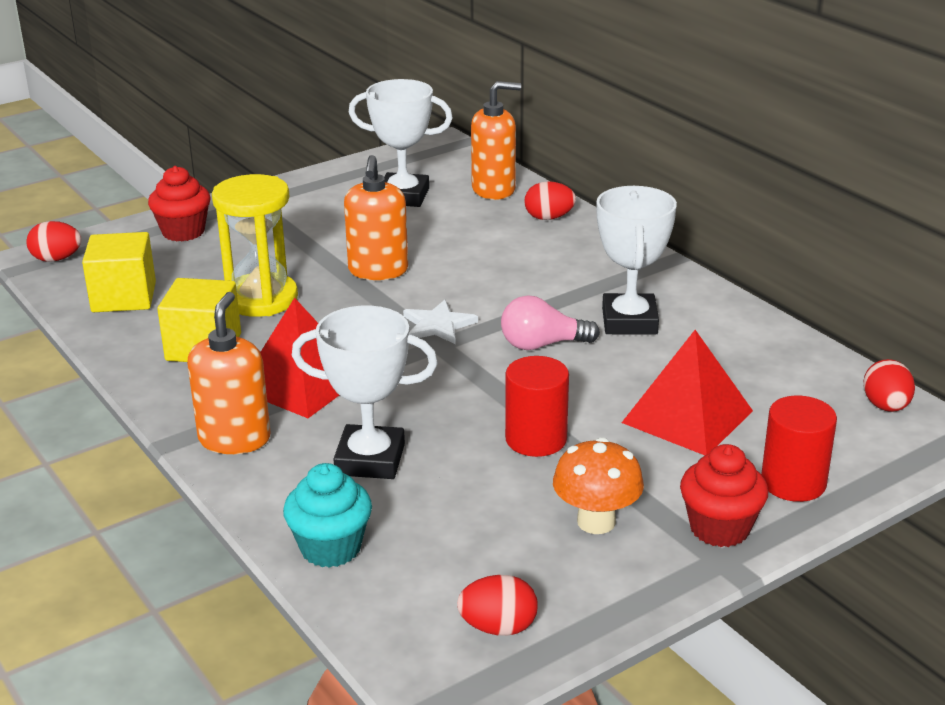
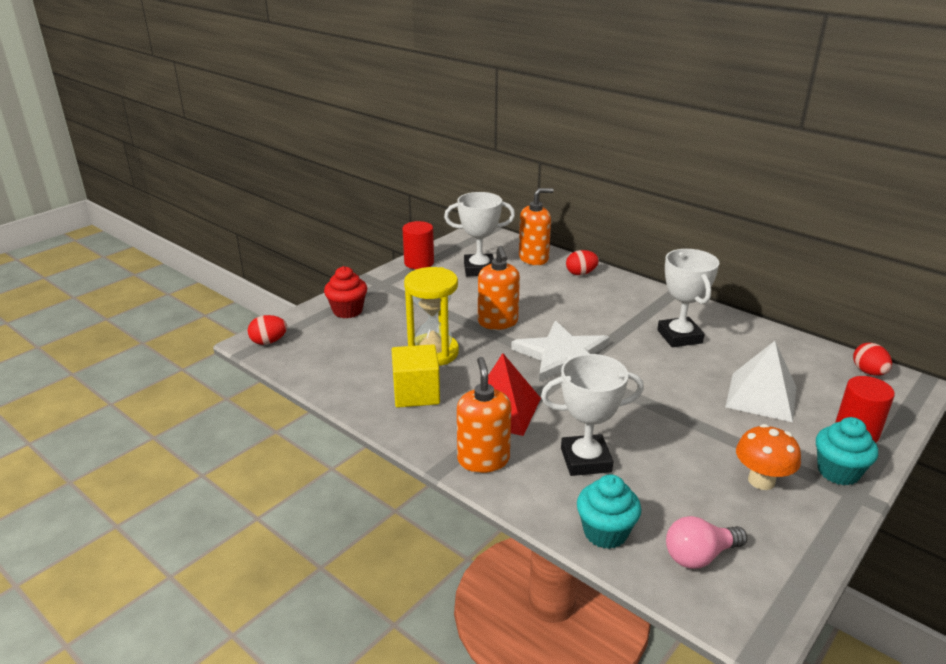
camera: 15 degrees left, 0 degrees up
yellow cube [82,232,156,312] -> none
white star [403,300,478,344] -> white star [511,321,610,382], size x1.94
red egg [457,575,538,636] -> none
pink light bulb [501,295,600,350] -> pink light bulb moved to [666,516,747,569]
red cylinder [505,356,569,457] -> red cylinder moved to [403,221,434,269]
red pyramid [622,330,753,455] -> white pyramid [725,341,796,422]
red cupcake [680,444,768,547] -> turquoise cupcake [816,417,878,485]

